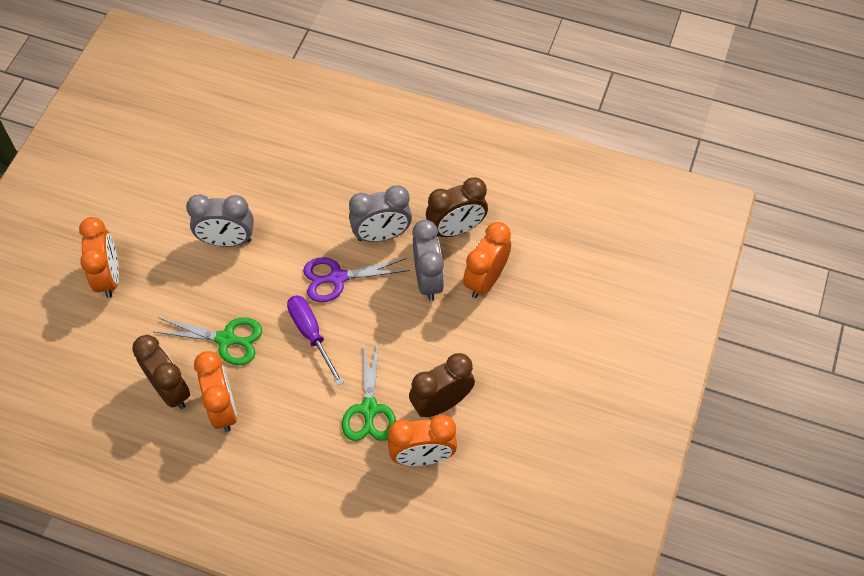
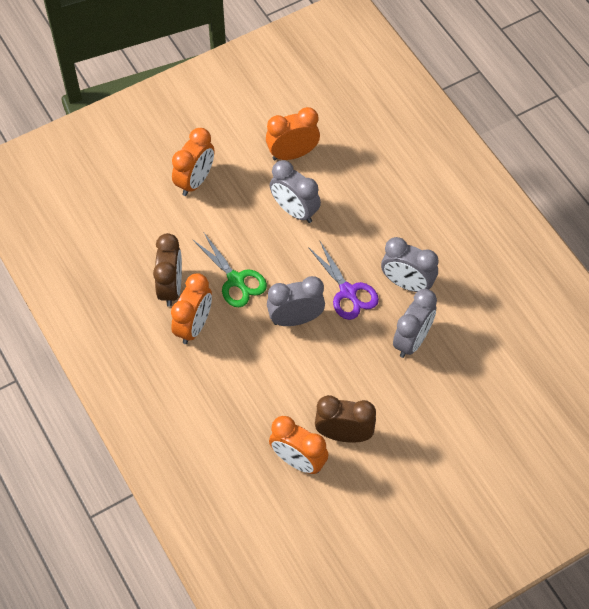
camera: 40 degrees right, 0 degrees up
purple screwdriver [287,295,344,386] -> grey clock [267,276,325,326]
purple scissors [303,257,410,302] -> purple scissors turned 150 degrees counterclockwise [308,240,379,320]
green scissors [342,339,396,441] -> none
brown clock [426,177,488,237] -> none
orange clock [463,222,511,298] -> orange clock moved to [266,107,320,160]

